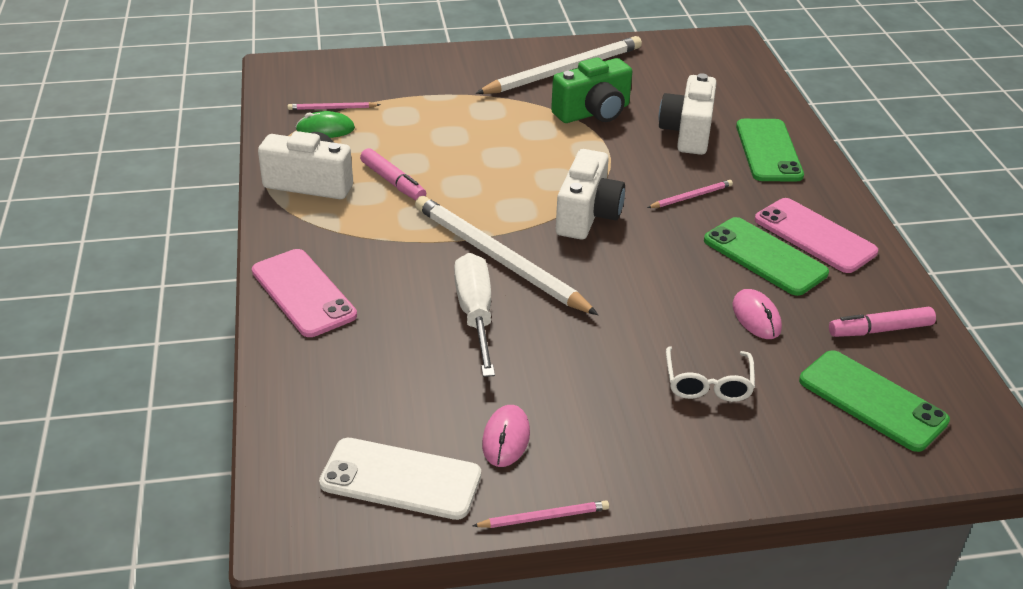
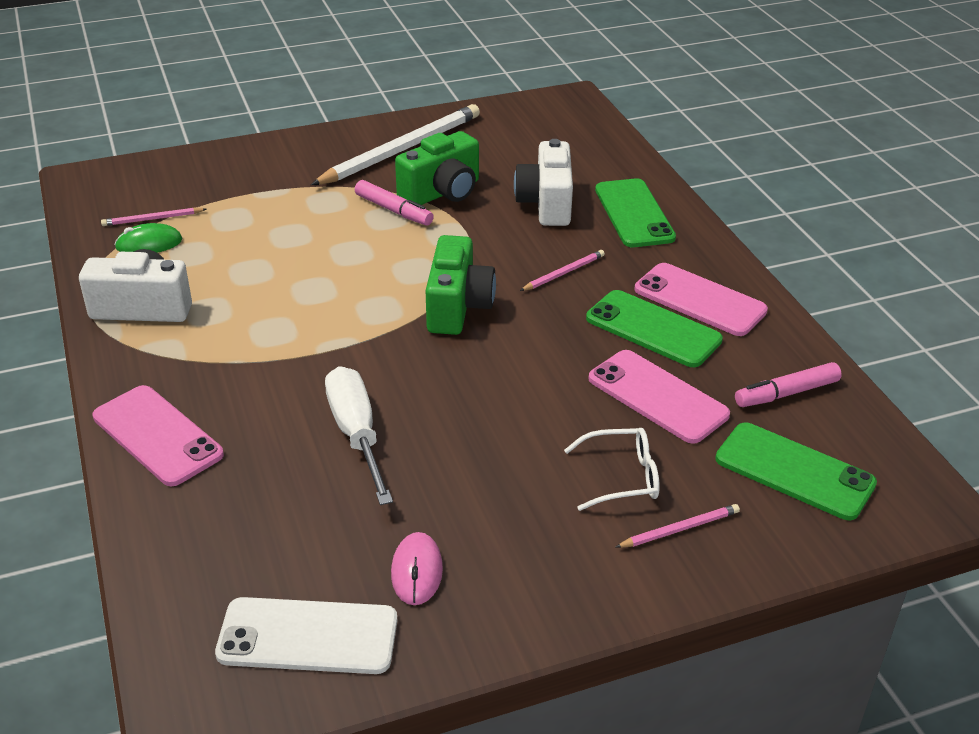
camera: 10 degrees left, 0 degrees up
pink marker [360,148,426,200] -> pink marker moved to [355,180,434,226]
white pencil [415,196,598,315] -> none
pink pencil [473,500,609,528] -> pink pencil moved to [616,504,740,548]
white camera [556,149,625,240] -> green camera [426,235,496,335]
white glasses [666,346,755,402] -> white glasses turned 90 degrees counterclockwise [564,428,660,511]
pink mouse [733,289,782,339] -> pink phone [588,350,730,444]

